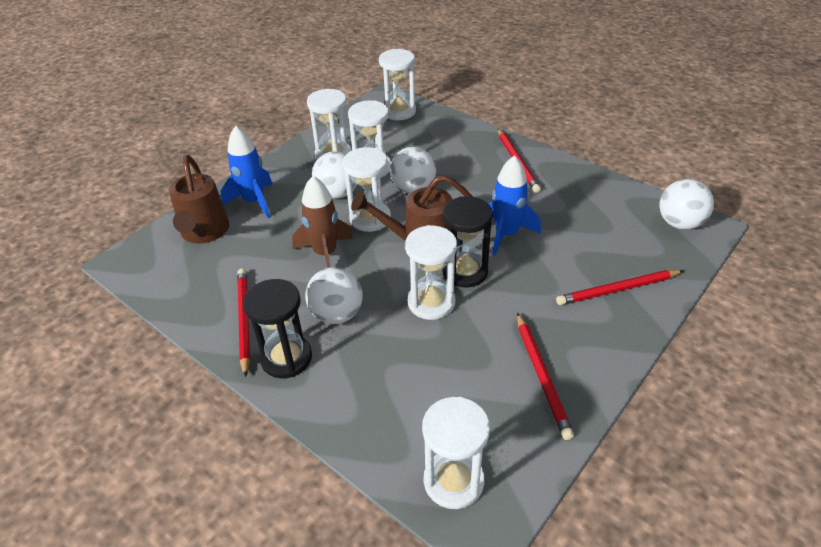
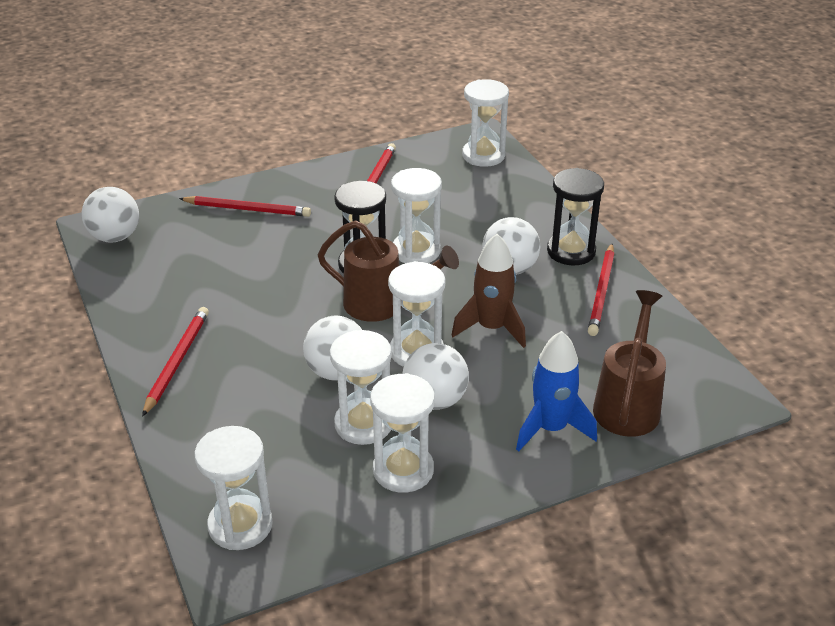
camera: 155 degrees left, 5 degrees down
blue rocket [488,155,541,256] -> none

